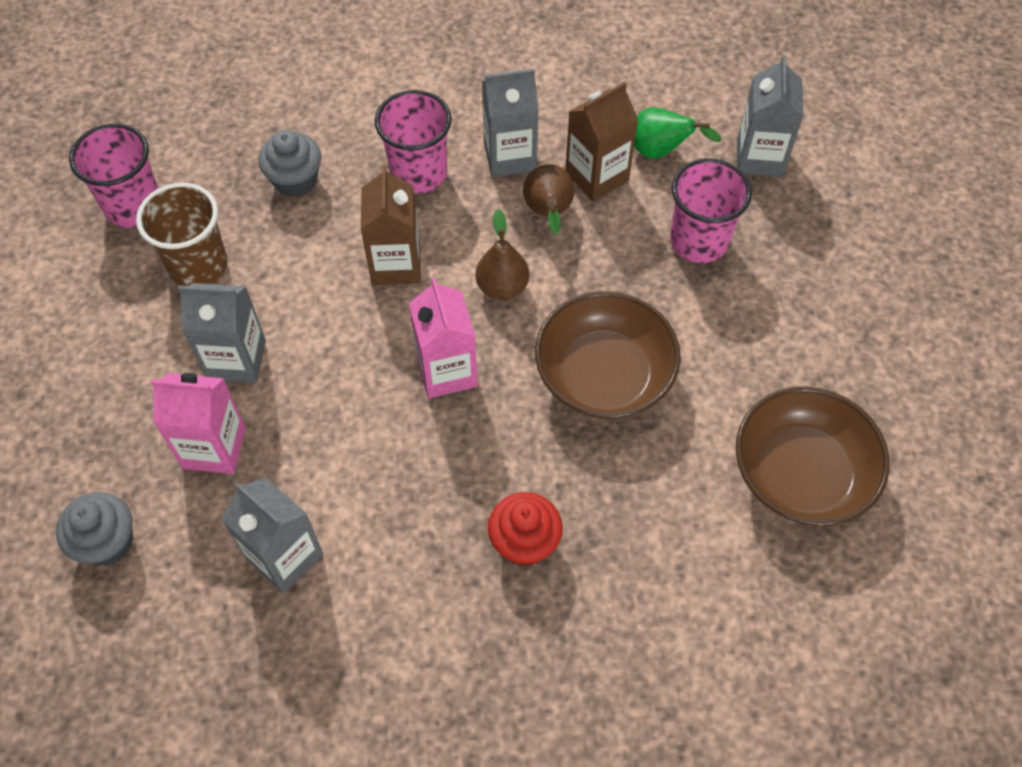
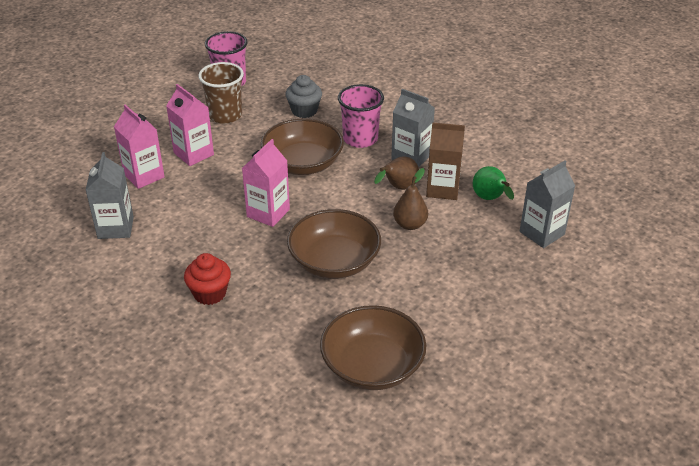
camera: 45 degrees right, 20 degrees down
grey cupcake [56,492,133,566] -> none
grey carton [178,283,266,383] -> pink carton [166,84,214,166]
brown carton [361,165,420,285] -> brown bowl [261,118,344,175]
brown pear [476,209,529,300] -> brown pear moved to [393,168,428,230]
pink cup [670,158,752,263] -> none

